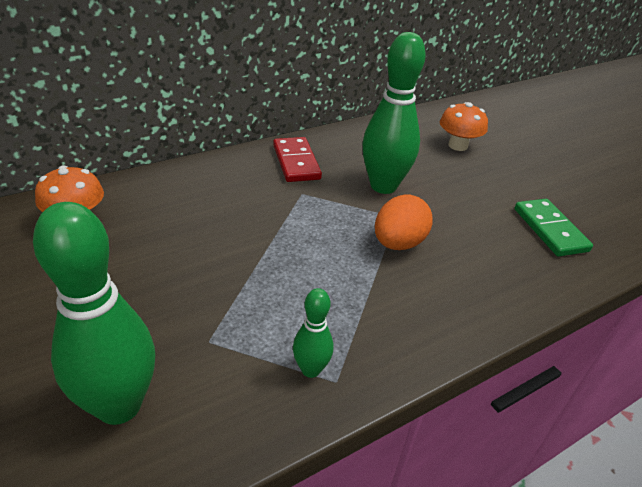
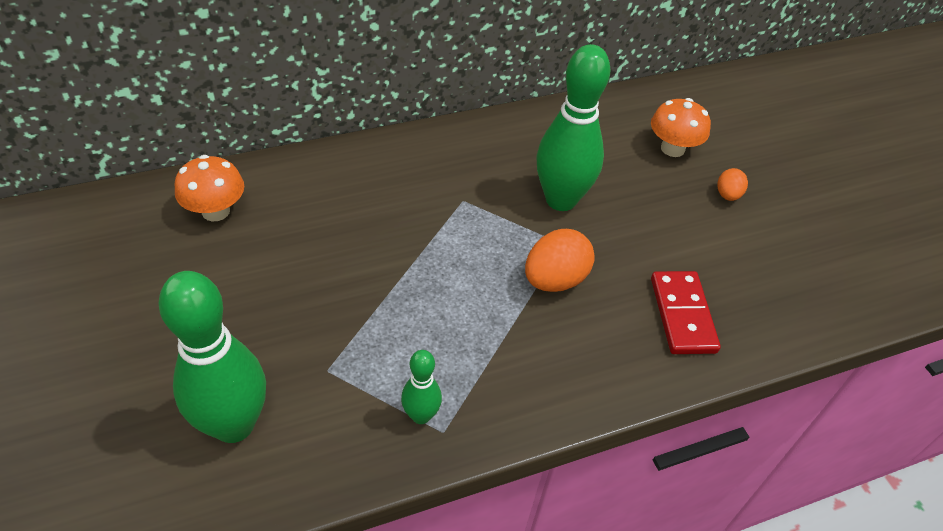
camera: 10 degrees right, 10 degrees up
red domino [273,137,322,182] -> red domino moved to [651,271,721,354]
green domino [515,199,593,256] -> none
none -> orange egg [717,168,748,201]

